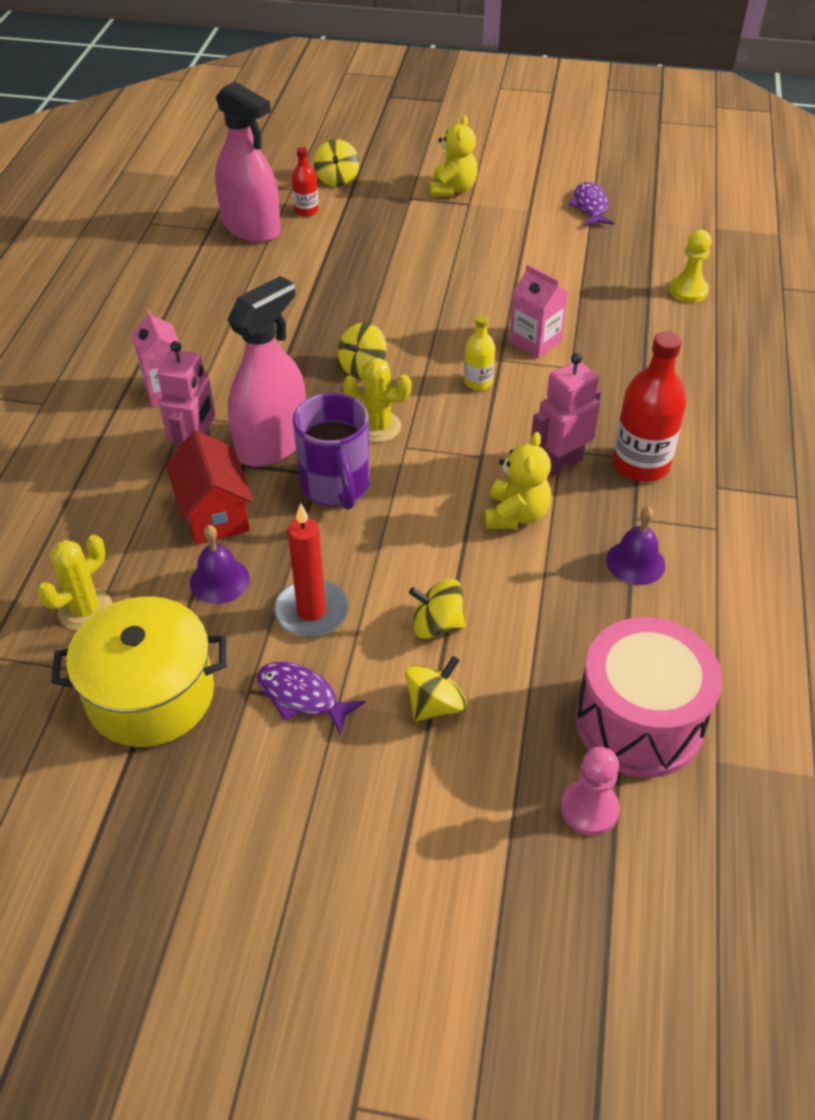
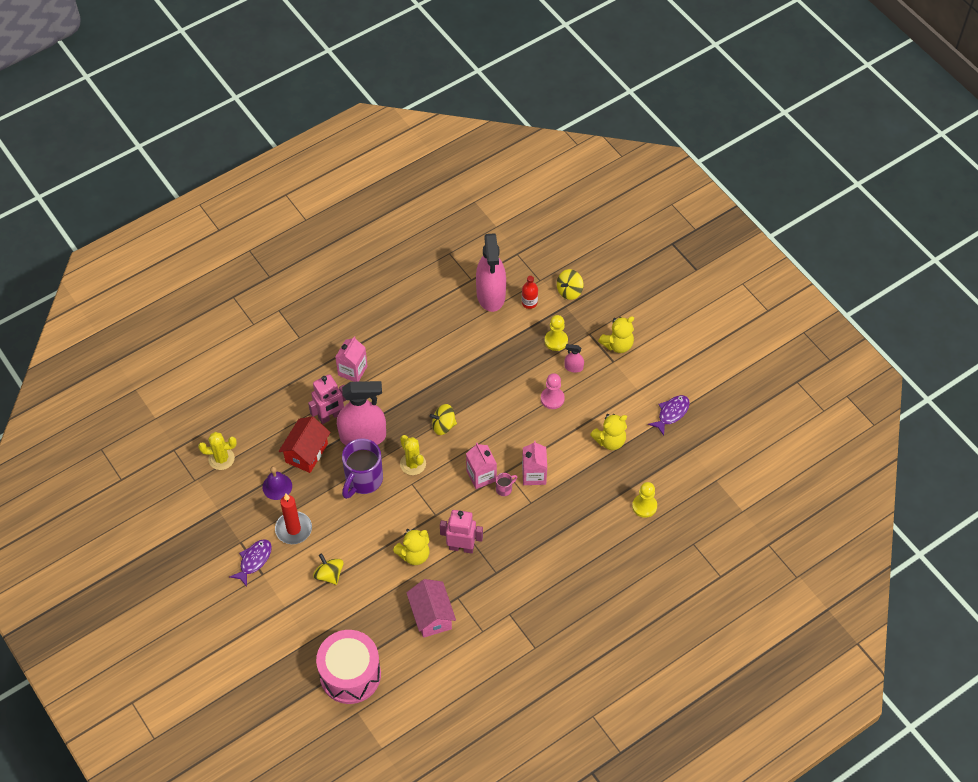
camera: 45 degrees right, 10 degrees up
yellow pot [51,597,226,747] -> none
purple fish [257,662,365,736] -> purple fish turned 45 degrees clockwise [230,539,272,587]
yellow spinning top [405,656,467,721] -> none
yellow bottle [464,315,495,390] -> pink carton [466,443,497,489]
pink pawn [561,747,620,836] -> pink pawn moved to [541,373,565,409]
purple bell [606,506,665,585] -> pink house [406,579,456,638]
red bottle [613,332,687,482] -> none
none -> pink mug [496,473,517,496]
none -> yellow pawn [545,315,568,351]
none -> pink spray bottle [565,344,584,372]
none -> yellow teddy bear [590,414,627,450]

